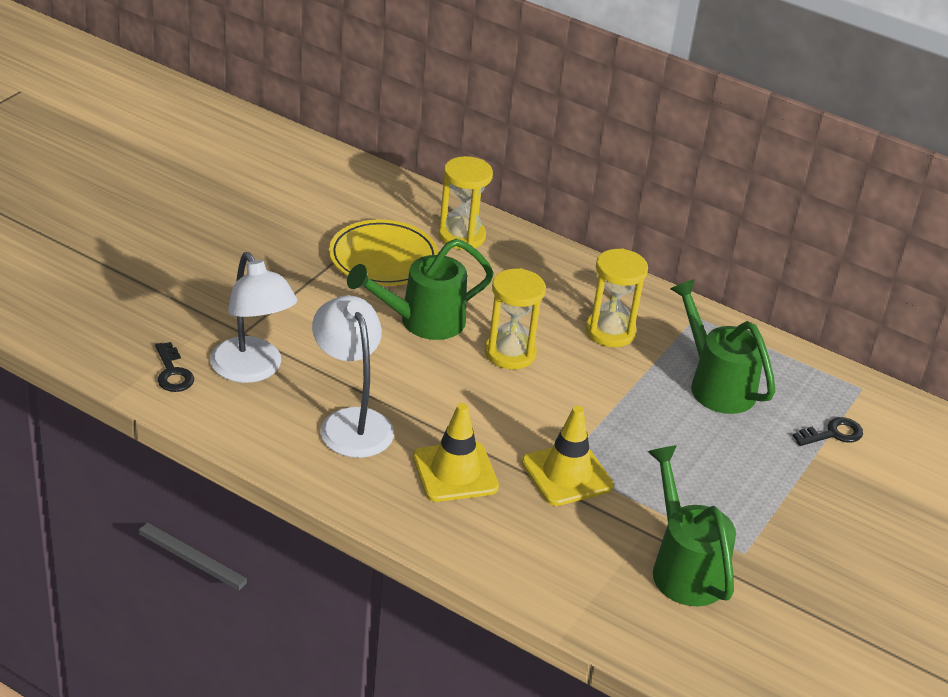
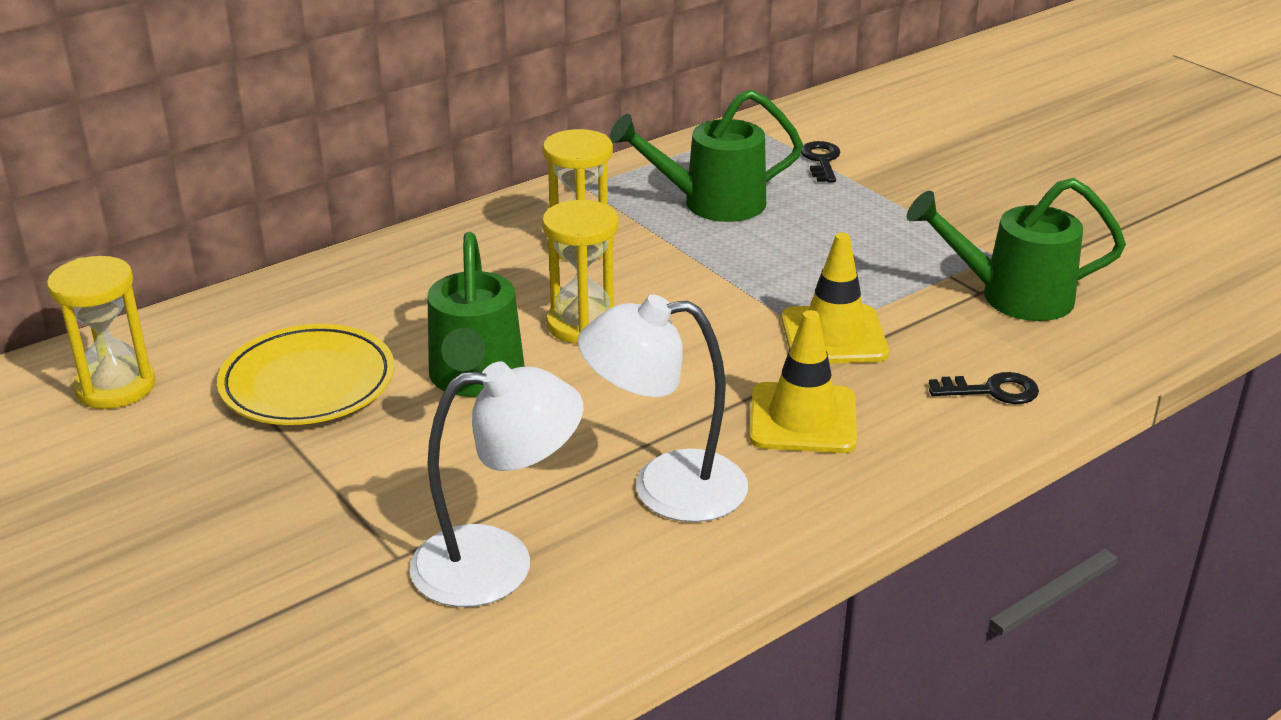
camera: 65 degrees left, 5 degrees down
black key [155,342,194,392] -> black key moved to [929,372,1039,404]
yellow hourglass [438,156,493,250] -> yellow hourglass moved to [47,256,155,409]

